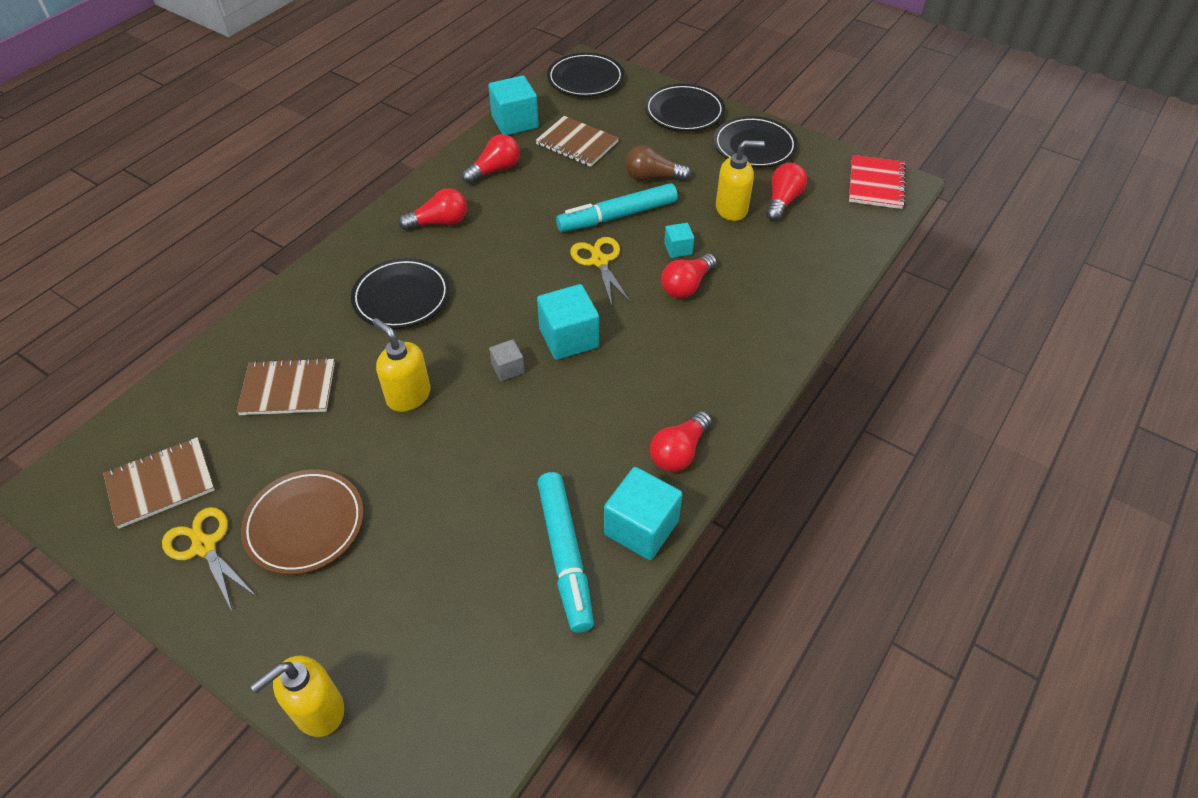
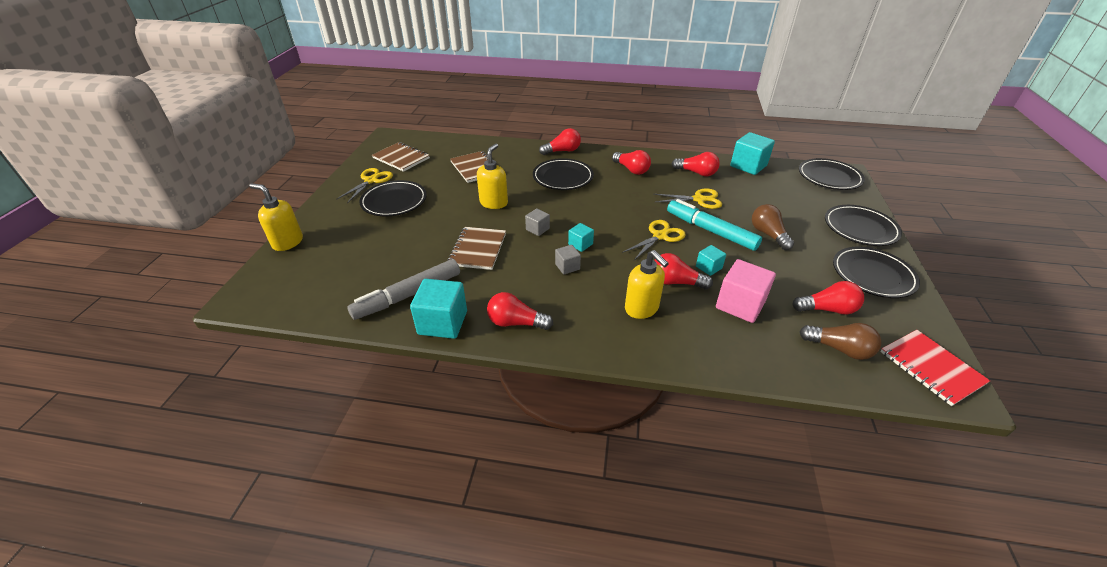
camera: 65 degrees right, 10 degrees down
brown plate [241,469,363,575] -> black plate [359,180,427,216]
brown notebook [535,116,619,167] -> brown notebook moved to [447,227,506,270]
turquoise cube [537,284,599,360] -> turquoise cube [568,223,594,252], size x0.54
turquoise marker [537,472,594,633] -> grey marker [347,259,460,320]
yellow soap dispenser [716,140,765,221] -> yellow soap dispenser moved to [625,250,669,319]
red notebook [849,155,906,209] -> red notebook turned 75 degrees clockwise [880,330,990,406]
none -> red light bulb [539,128,581,155]
none -> grey cube [555,245,581,275]
none -> yellow scissors [654,188,722,209]
none -> pink cube [716,259,776,323]
none -> brown light bulb [799,323,881,360]

